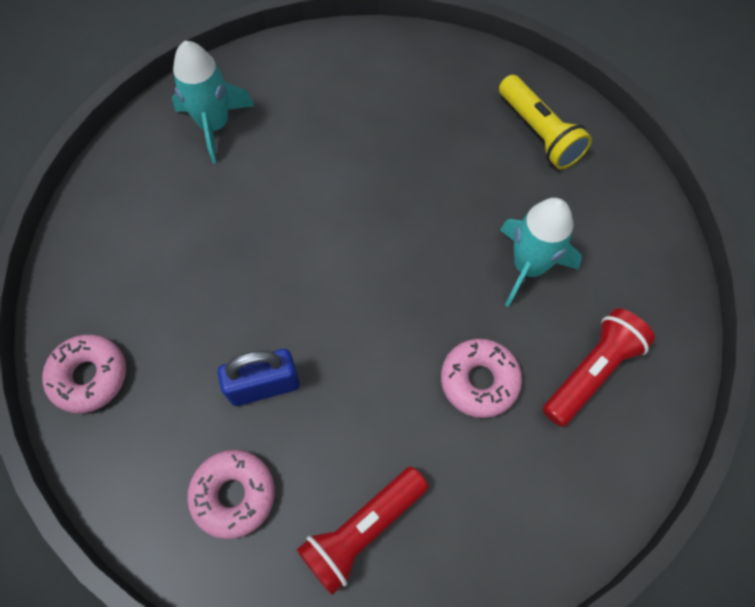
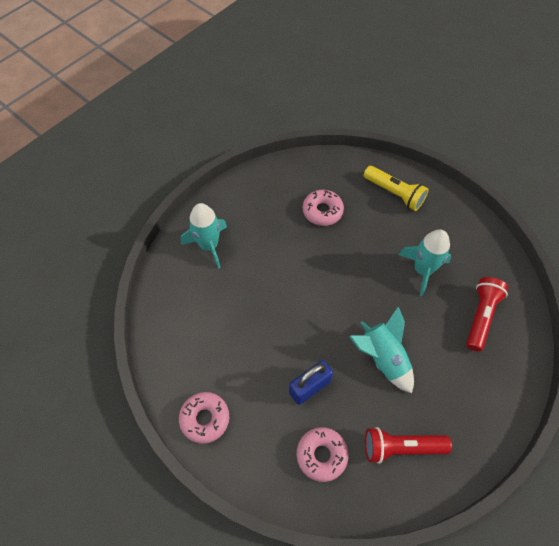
camera: 20 degrees left, 5 degrees down
red flashlight [297,467,428,595] -> red flashlight turned 60 degrees clockwise [365,427,452,464]
pink donut [441,339,522,418] -> pink donut moved to [303,190,344,226]
none -> turquoise rocket [349,307,414,393]

